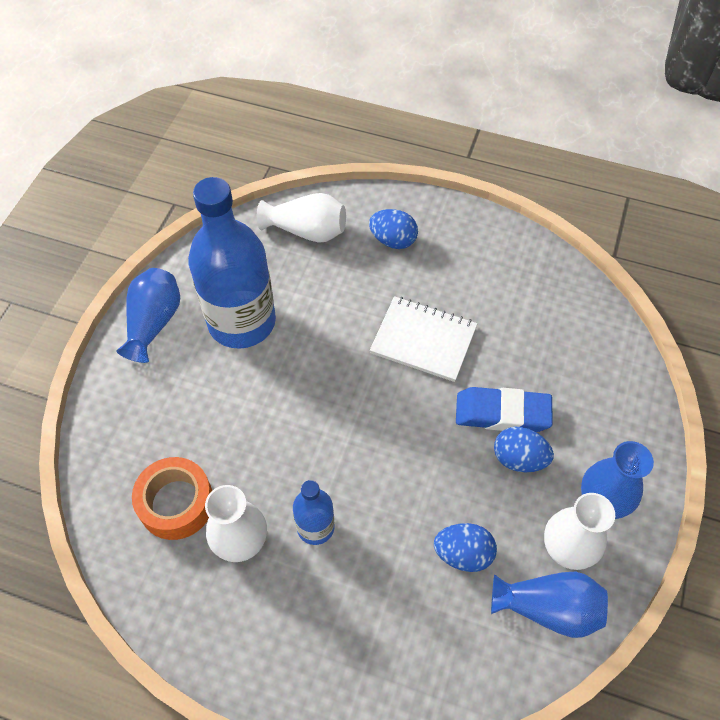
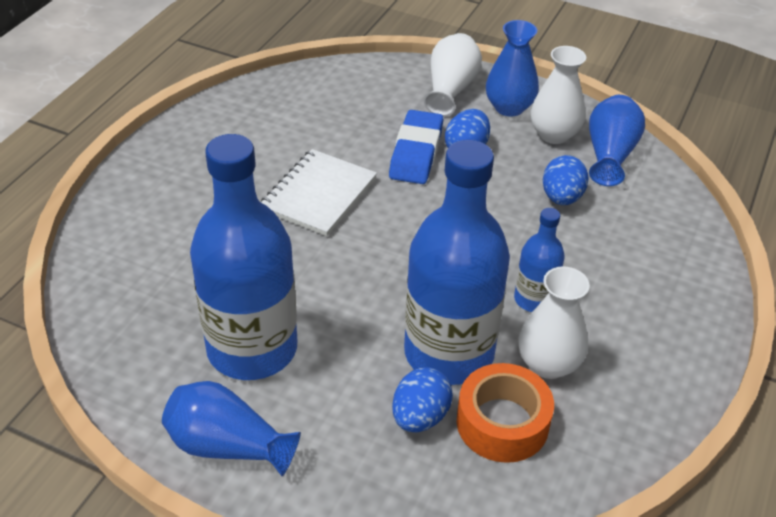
camera: 85 degrees left, 15 degrees down
white vase [257,193,346,243] -> white vase moved to [424,33,482,116]
blue egg [369,209,418,249] -> blue egg moved to [392,367,453,432]
none -> blue bottle [404,140,510,385]

